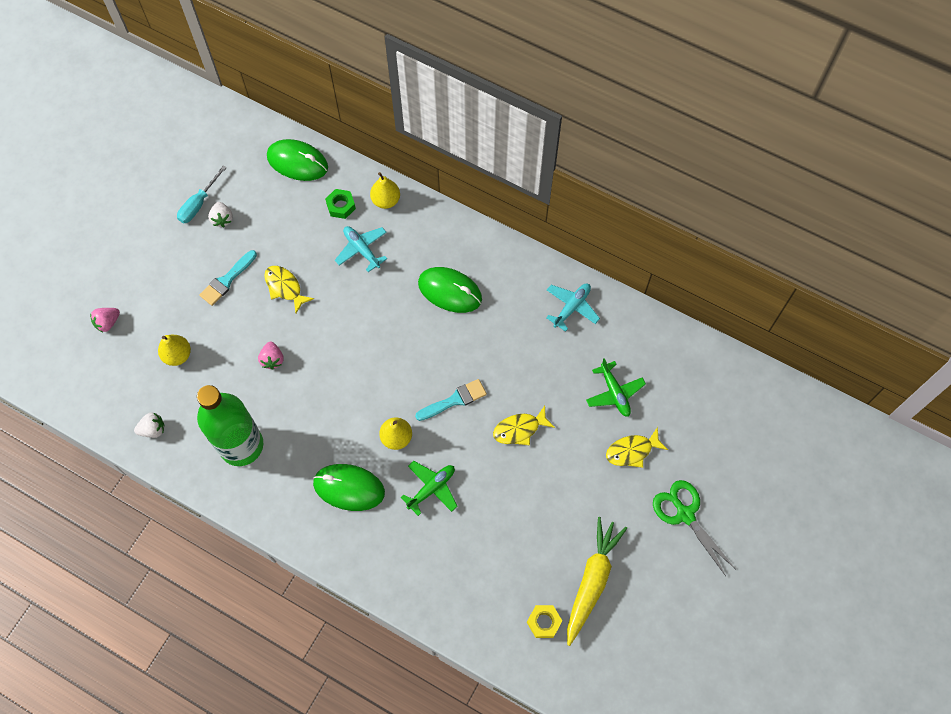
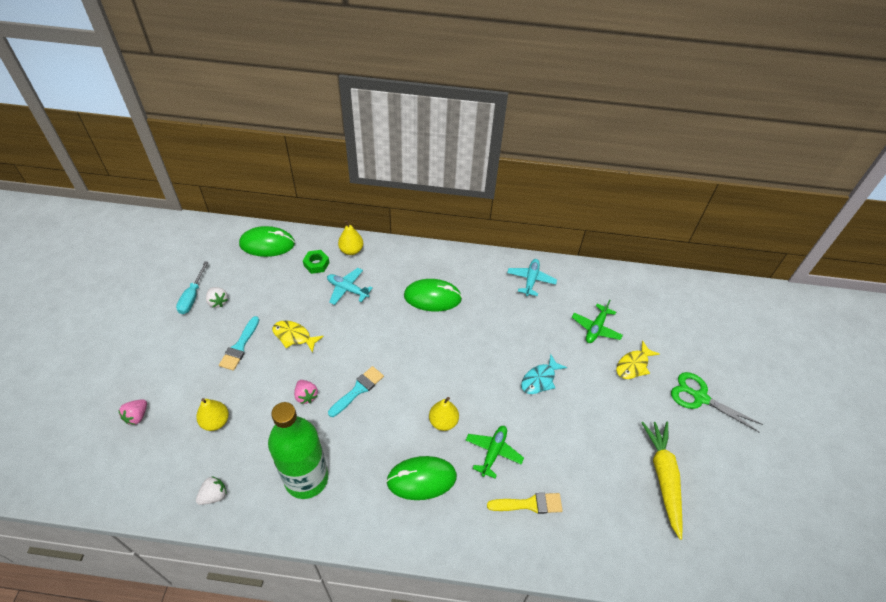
camera: 25 degrees left, 15 degrees down
turquoise brush [415,379,487,421] -> turquoise brush moved to [328,366,384,417]
yellow fish [493,406,555,446] -> turquoise fish [521,354,567,394]
yellow nut [527,605,562,638] -> none
green plane [586,358,646,417] -> green plane turned 75 degrees clockwise [572,300,623,343]
none -> yellow brush [487,493,563,514]

